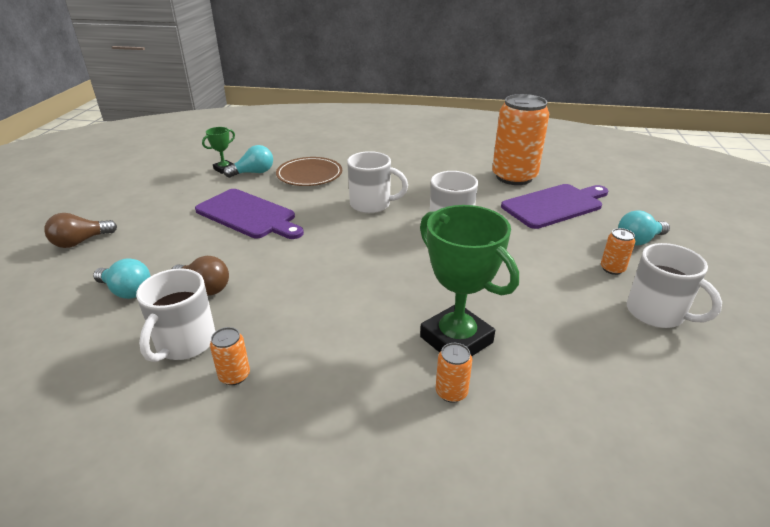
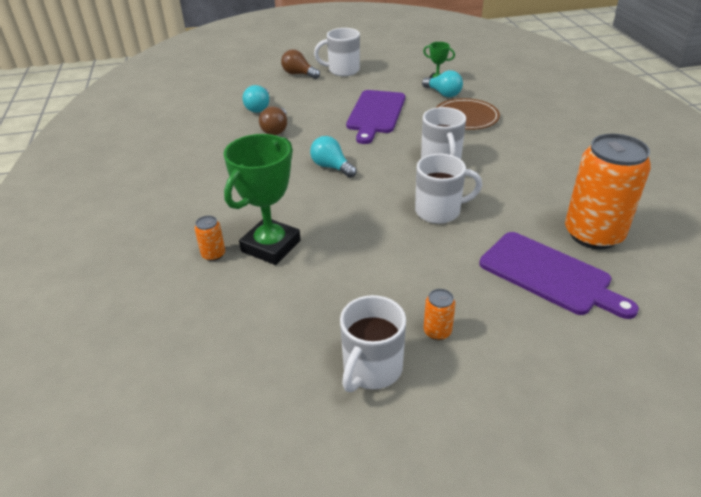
camera: 70 degrees right, 5 degrees up
white mug [136,268,215,362] -> white mug moved to [314,28,360,76]
orange can [210,327,250,385] -> none
turquoise light bulb [618,210,670,245] -> turquoise light bulb moved to [310,136,357,178]

